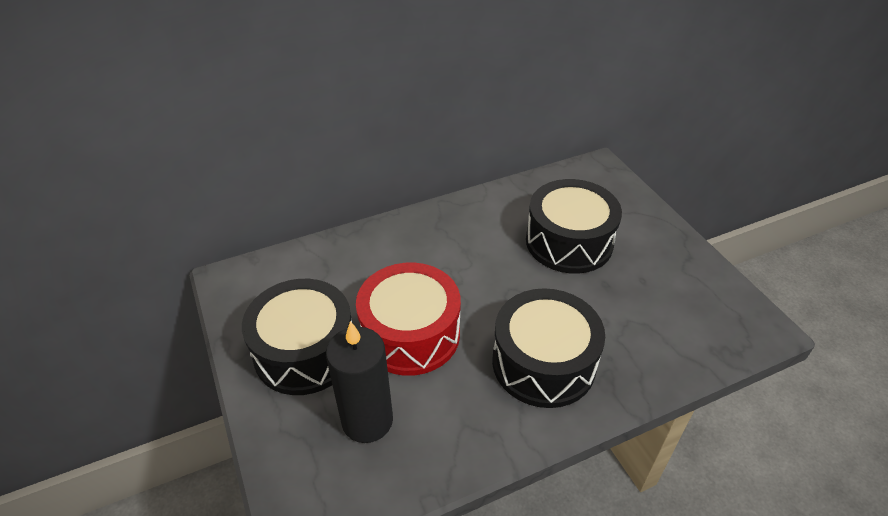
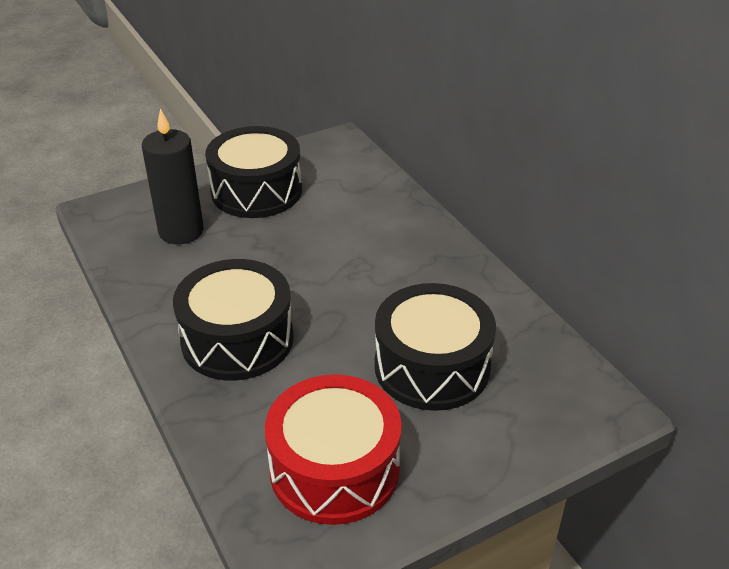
camera: 85 degrees right, 5 degrees down
red drum [356,263,461,376] -> red drum moved to [265,374,402,525]

